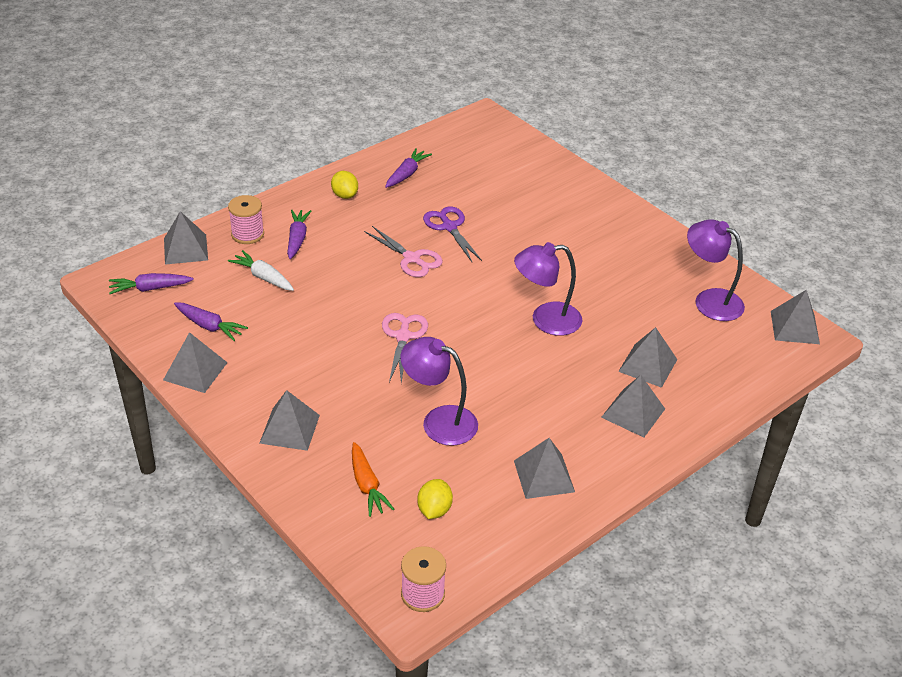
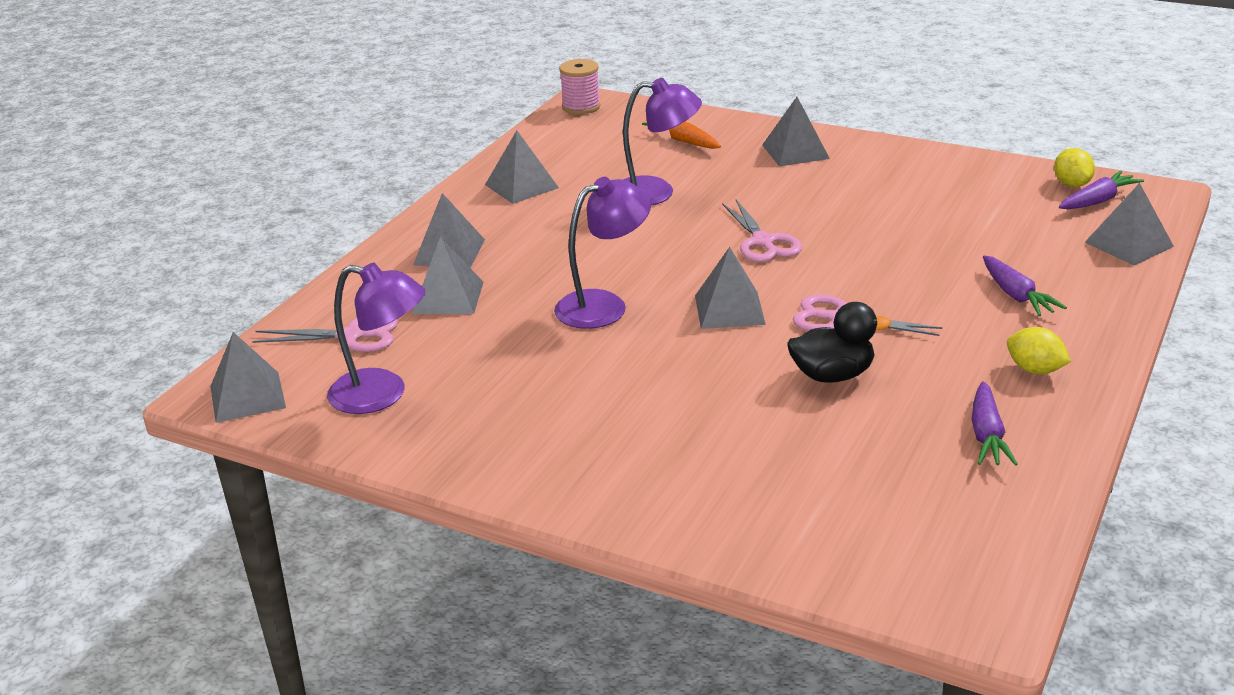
camera: 160 degrees right, 10 degrees down
grey pyramid [163,332,228,393] -> grey pyramid moved to [695,247,766,329]
purple carrot [174,302,248,341] -> none
pink spool [228,195,264,244] -> none
white carrot [228,250,294,291] -> none
yellow lemon [417,479,453,519] -> yellow lemon moved to [1054,148,1095,187]
purple scissors [423,206,482,262] -> black duck [787,302,891,383]
none -> pink scissors [252,318,398,352]

